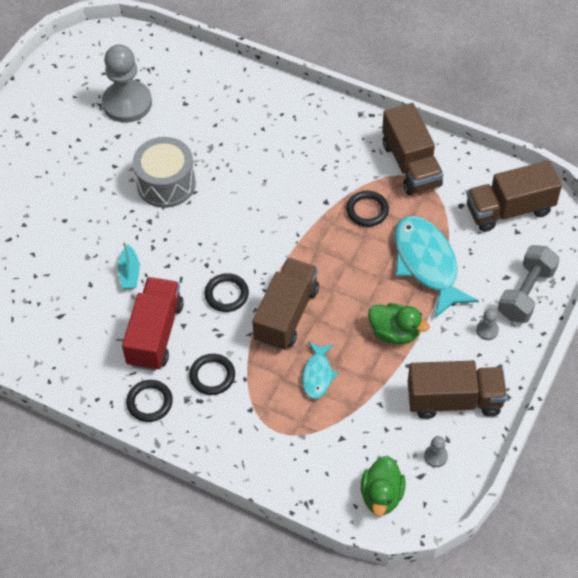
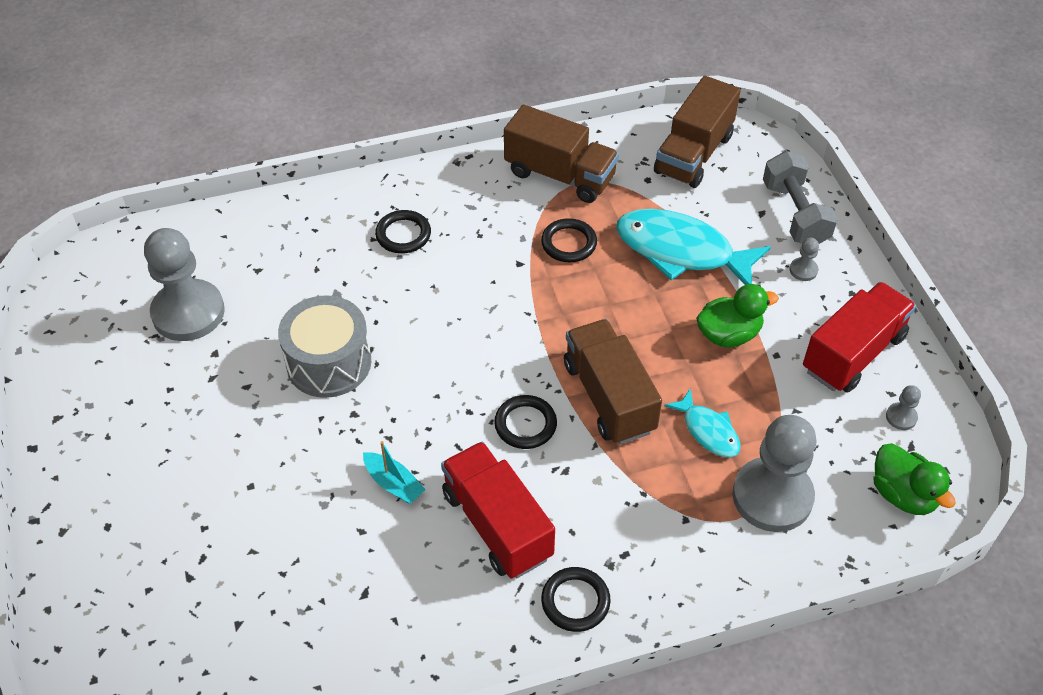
camera: 45 degrees left, 5 degrees down
black ring [189,354,235,395] -> black ring moved to [375,210,431,254]
brown truck [408,361,507,419] -> red truck [803,282,916,393]
none -> grey pawn [732,415,816,532]

